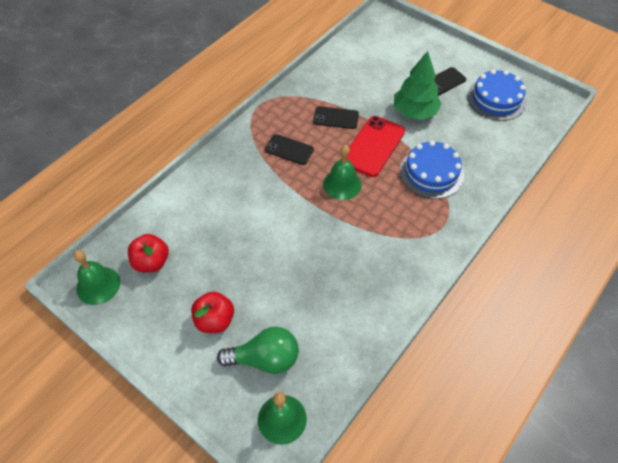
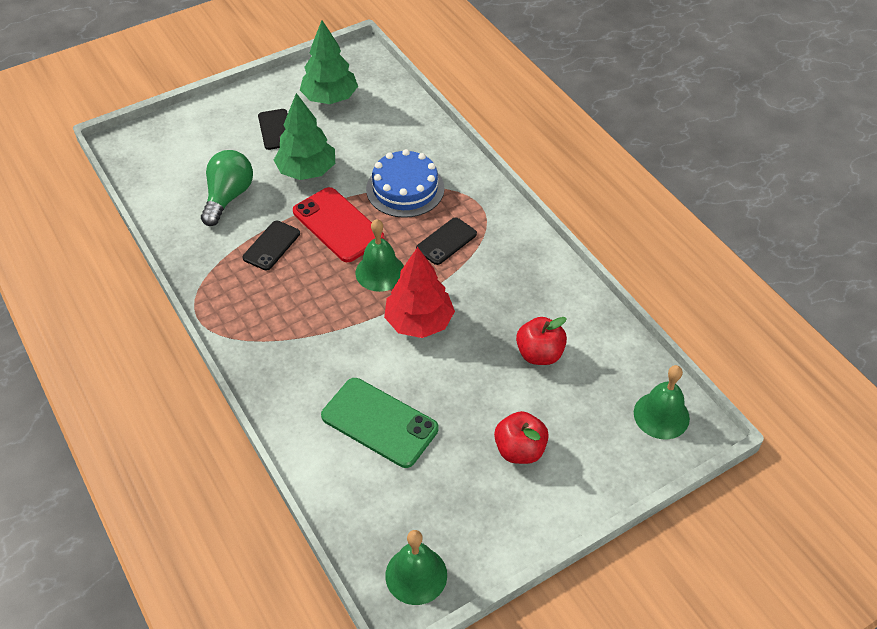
camera: 70 degrees left, 5 degrees down
red apple [128,234,169,272] -> red apple moved to [516,317,567,365]
green light bulb [217,327,299,374] -> green light bulb moved to [201,150,253,226]
black phone [265,134,314,165] -> black phone moved to [416,218,477,265]
blue cake [467,69,526,121] -> green tree [300,20,358,104]
none -> green phone [321,378,438,468]
none -> red tree [384,247,455,338]

